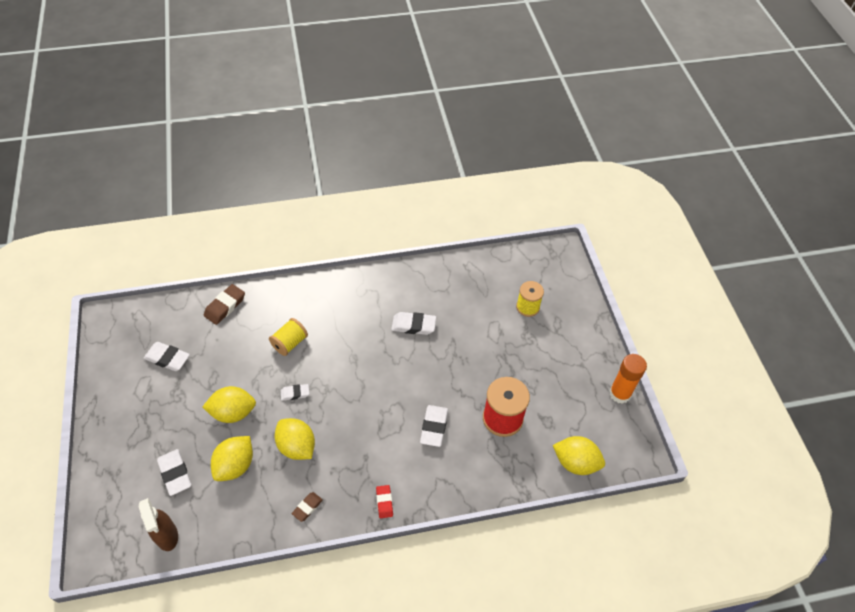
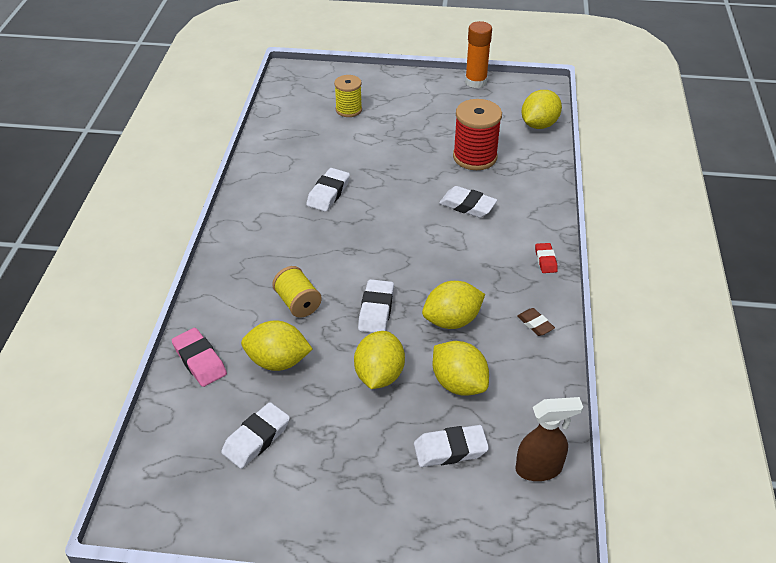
camera: 70 degrees left, 10 degrees down
brown eraser [204,284,245,325] -> pink eraser [172,328,227,387]
white eraser [281,384,309,401] -> white eraser [358,279,394,333], size x1.61
red eraser [376,485,393,518] -> red eraser turned 75 degrees clockwise [535,243,558,273]
none -> yellow lemon [241,320,313,371]

